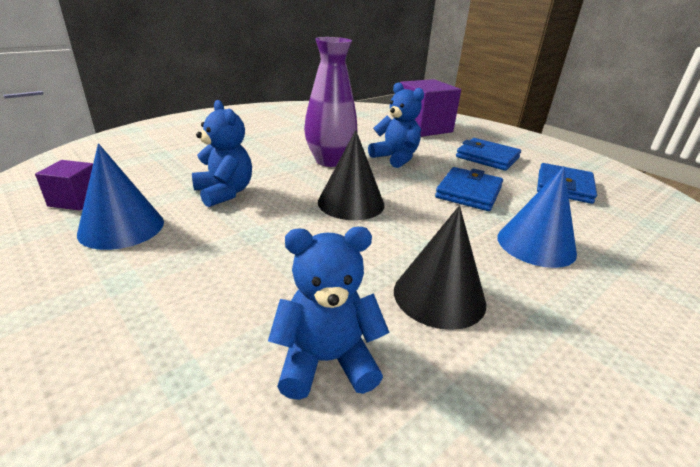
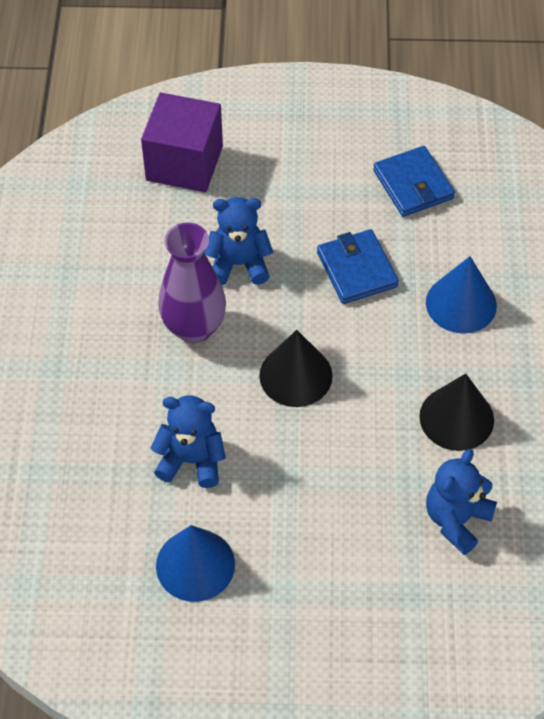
camera: 45 degrees left, 25 degrees up
purple cube [35,160,93,210] -> none
blue wallet [456,138,521,171] -> none

